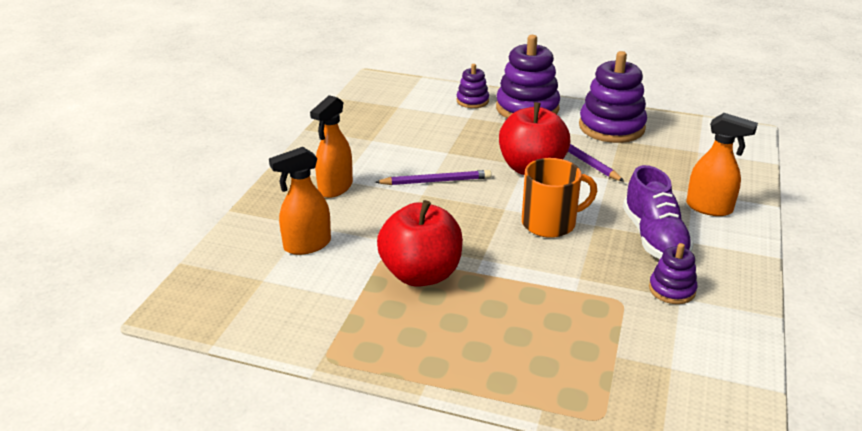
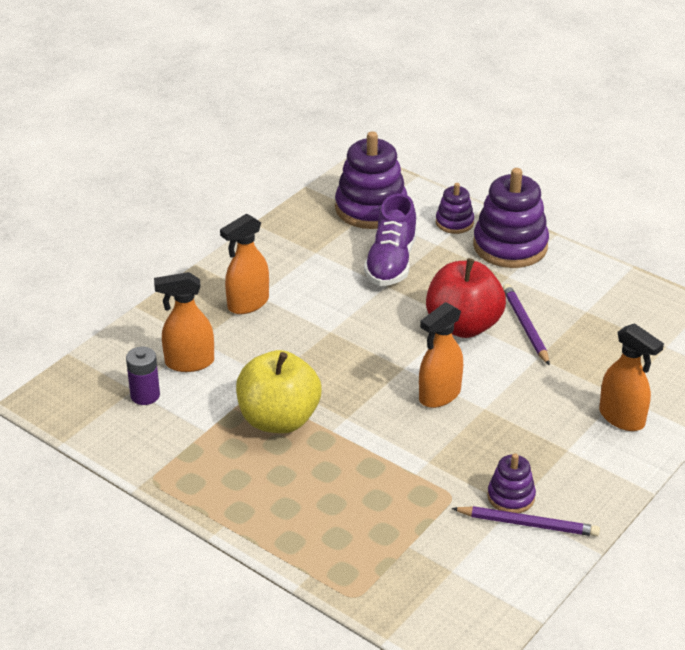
camera: 20 degrees right, 5 degrees up
purple pencil [375,170,491,185] -> purple pencil moved to [451,506,600,537]
red apple [377,200,463,287] -> yellow apple [236,350,321,433]
orange mug [522,158,597,238] -> orange spray bottle [419,302,463,408]
purple stacking toy [579,51,647,143] -> purple stacking toy moved to [335,131,407,229]
purple shoe [623,165,694,259] -> purple shoe moved to [364,193,417,286]
none -> purple battery [126,347,160,405]

